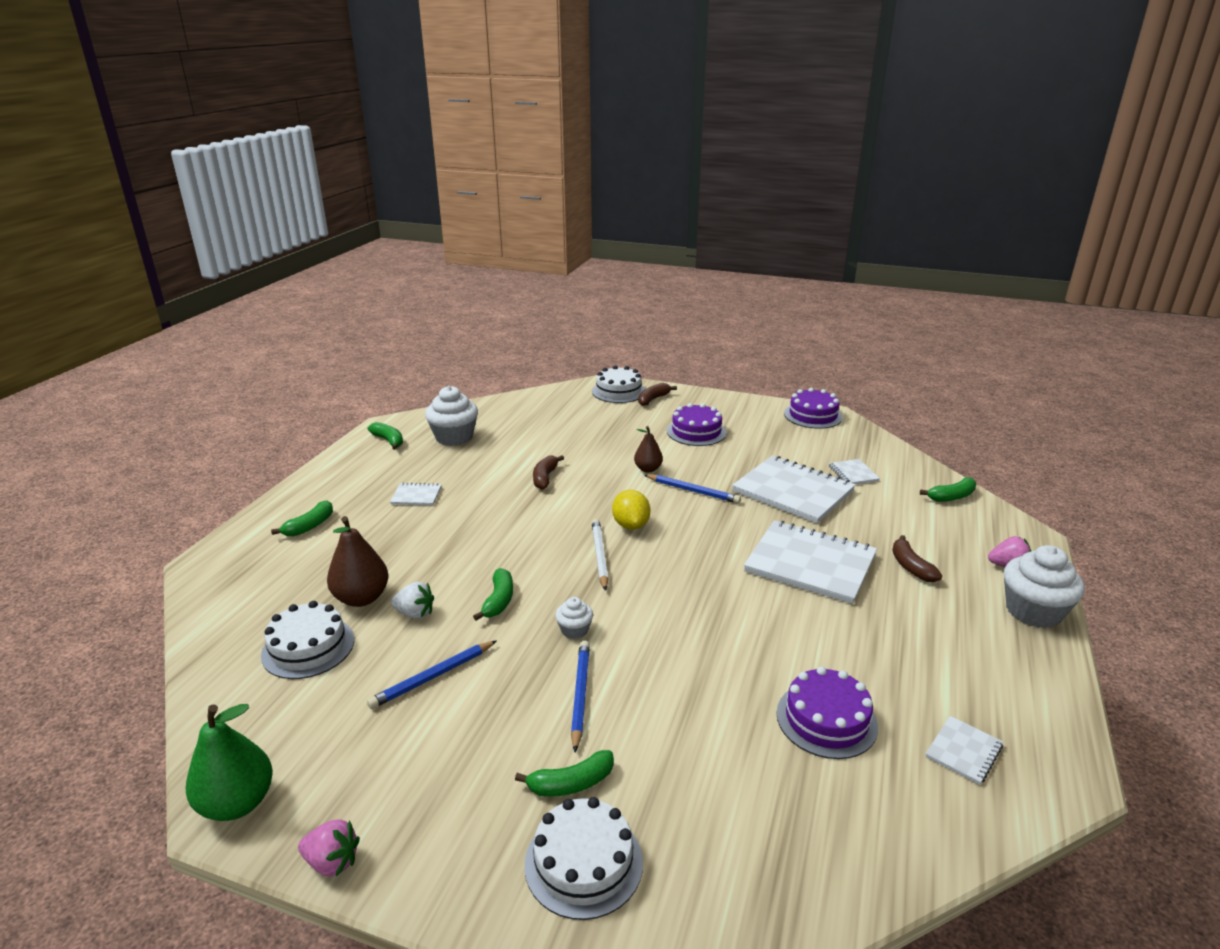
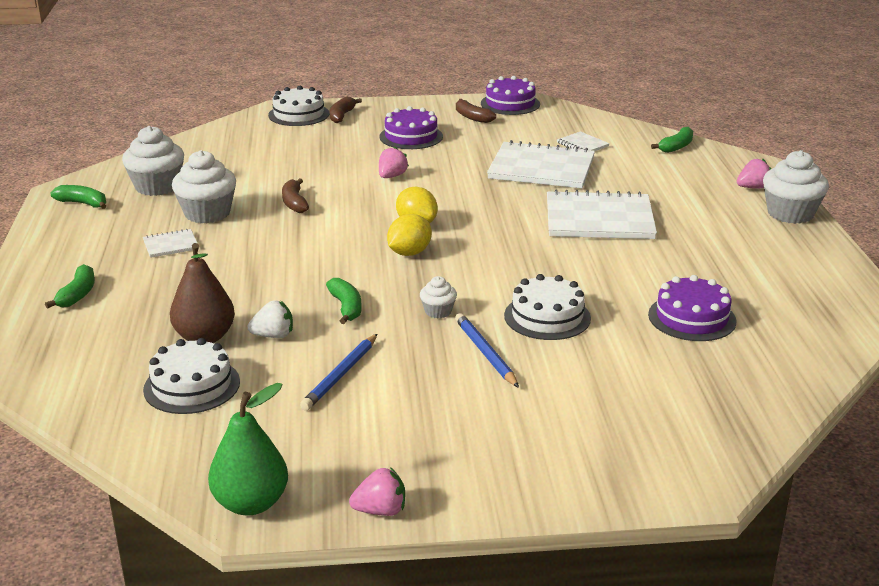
camera: 25 degrees left, 0 degrees up
green banana [515,750,614,797] -> none
white cake [524,797,643,920] -> white cake moved to [504,274,591,340]
white pencil [592,519,608,591] -> yellow lemon [387,214,432,256]
brown pear [634,426,663,473] -> pink strawberry [379,146,409,178]
blue pencil [644,474,741,504] -> none
brown banana [892,535,942,582] -> brown banana moved to [456,99,496,123]
white notebook [925,716,1003,785] -> none
none -> white cupcake [172,150,236,223]

